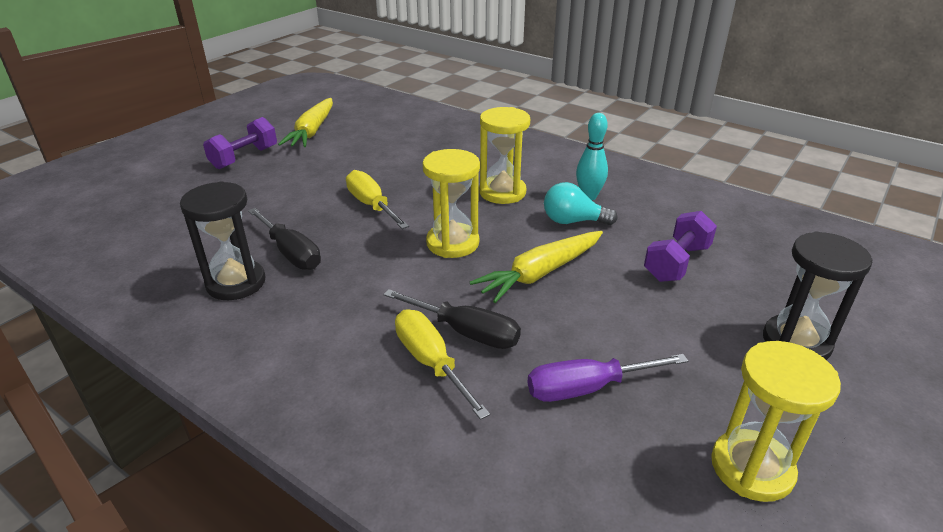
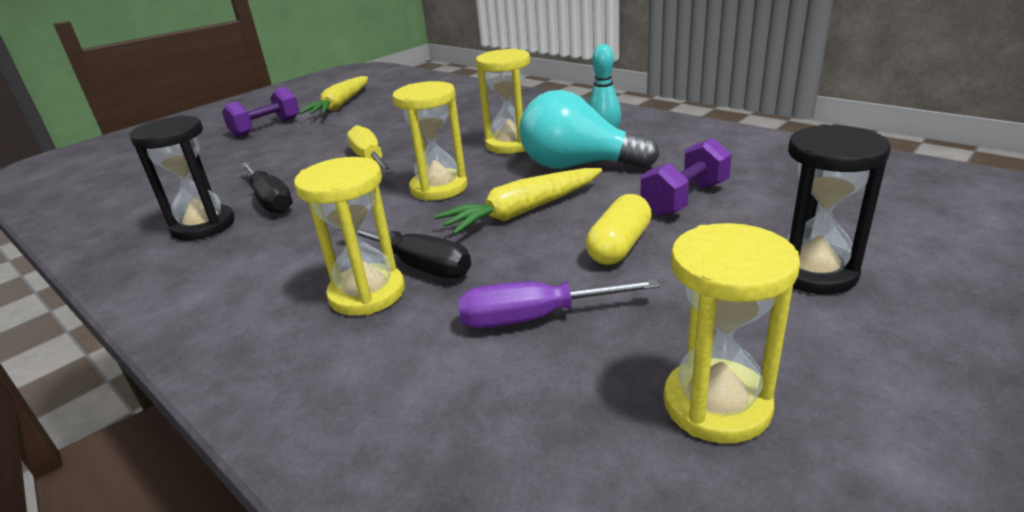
camera: 10 degrees right, 5 degrees down
yellow screwdriver [395,309,490,420] -> yellow hourglass [294,157,405,316]
turquoise light bulb [544,182,618,225] -> turquoise light bulb [519,90,659,169], size x1.65
none -> yellow capsule [586,194,652,265]

